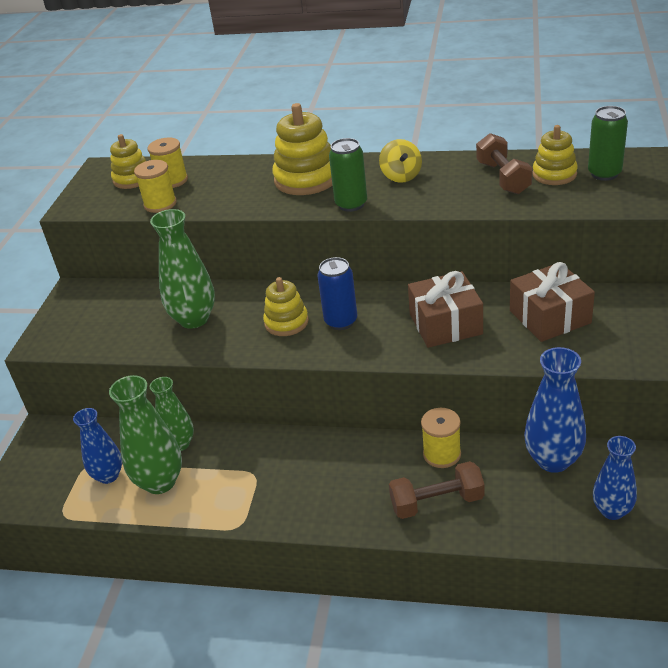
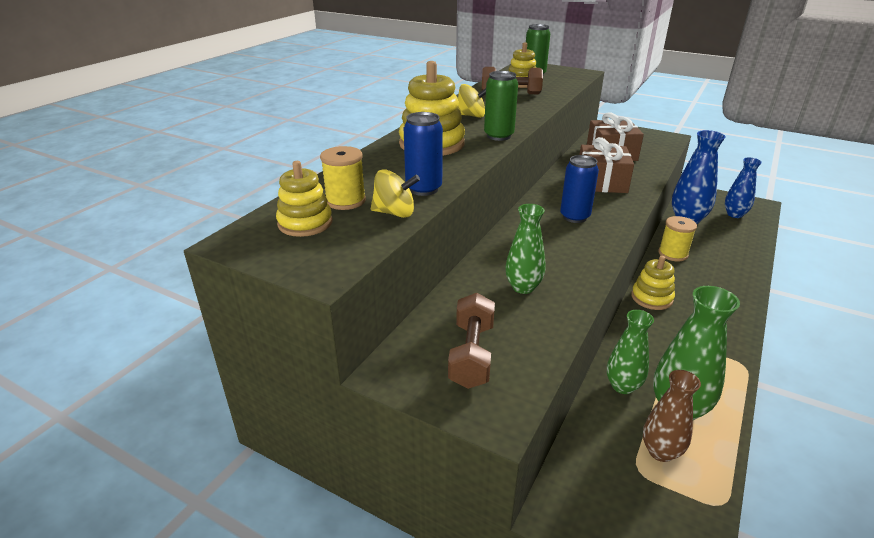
camera: 75 degrees left, 5 degrees down
blue vase [73,408,122,484] -> brown vase [643,370,701,462]
yellow spool [134,160,177,213] -> yellow spinning top [371,169,420,218]
green vase [150,209,215,329] -> green vase [505,204,545,294], size x0.66
yellow stacking toy [263,277,309,336] -> yellow stacking toy moved to [631,256,675,310]
brown dumbbell [389,461,485,519] -> brown dumbbell moved to [448,293,495,389]
none -> blue can [404,112,443,196]

